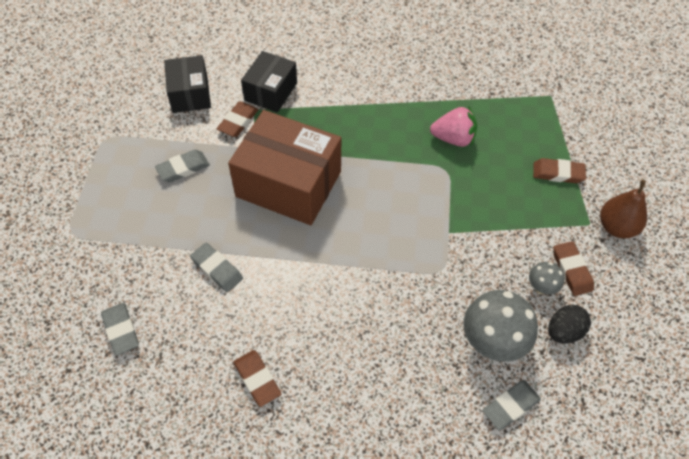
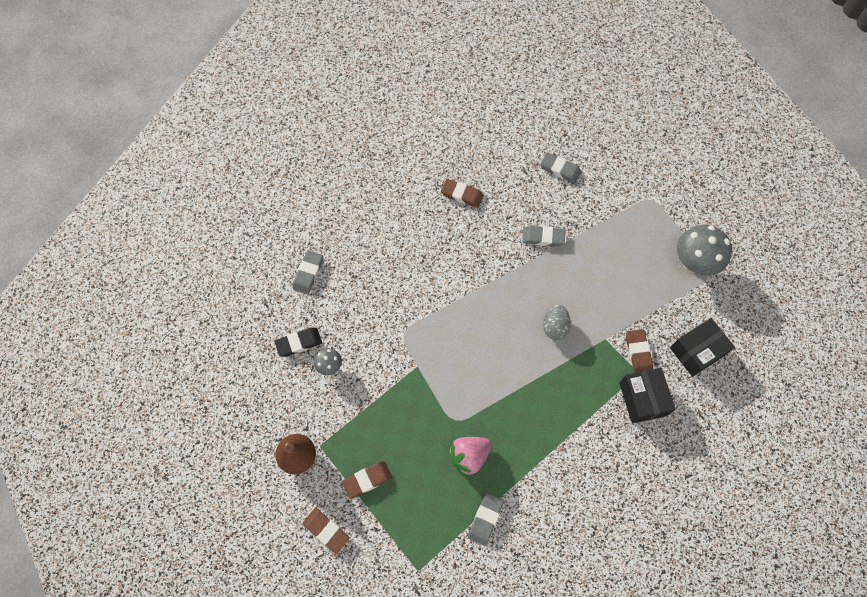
camera: 145 degrees right, 10 degrees up
grey eraser [155,150,210,182] -> grey eraser moved to [468,492,504,546]
black box [164,55,211,113] -> black box turned 75 degrees counterclockwise [670,318,735,377]
brown box [228,110,341,225] -> grey egg [543,305,571,340]
grey mushroom [463,290,538,362] -> grey mushroom moved to [677,225,732,276]
black egg [548,305,591,343] -> black eraser [274,327,322,357]
brown eraser [553,241,594,296] -> brown eraser moved to [303,508,350,554]

